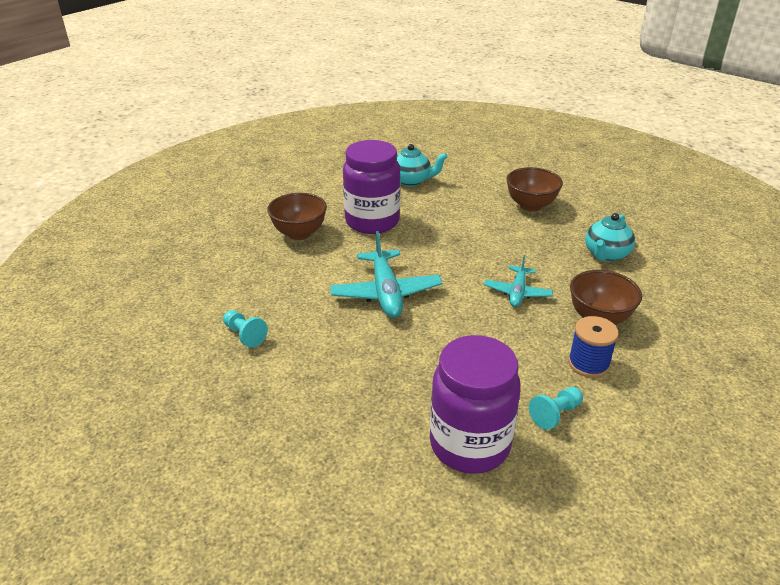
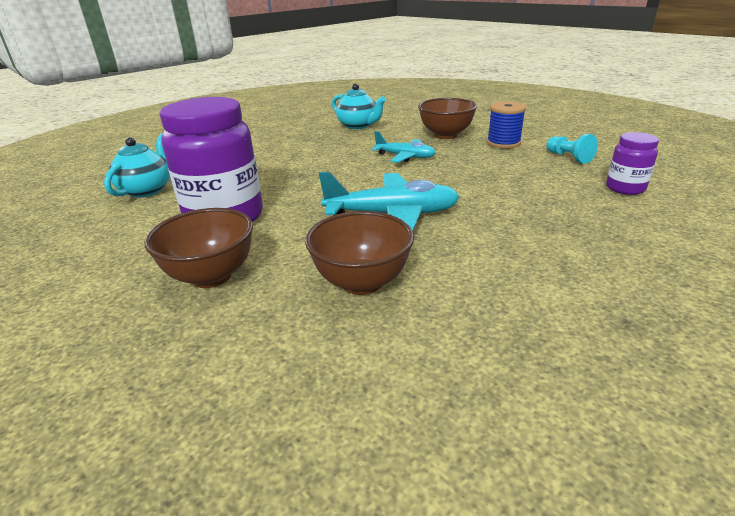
camera: 80 degrees left, 5 degrees down
turquoise pawn [223,310,268,348] -> none
purple jar [430,335,521,474] -> purple jar [606,132,659,195], size x0.50
brown bowl [506,167,563,212] -> brown bowl moved to [305,211,414,295]

